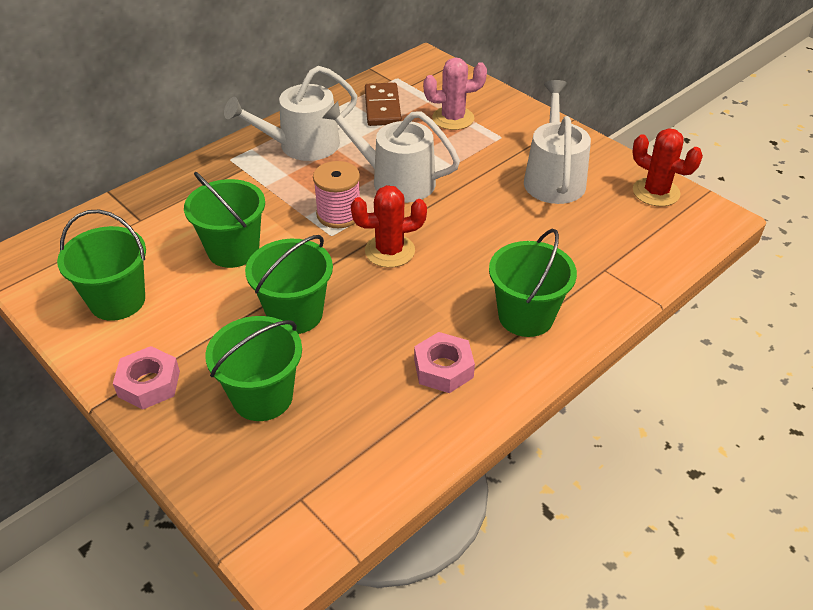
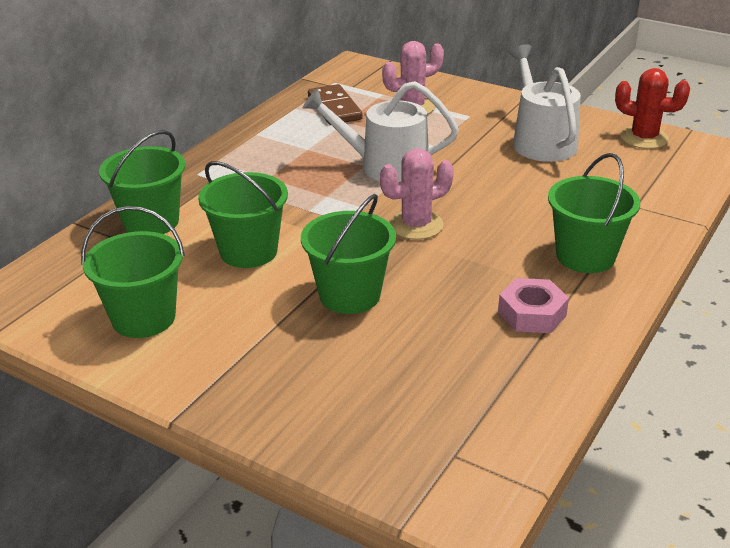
camera: 15 degrees left, 10 degrees down
pink nut [113,346,180,409] -> none
green bucket [205,316,302,421] -> green bucket moved to [99,130,186,234]
white watering can [224,66,357,161] -> none
pink spool [313,161,360,228] -> none
red cactus [351,185,427,268] -> pink cactus [380,148,454,240]

